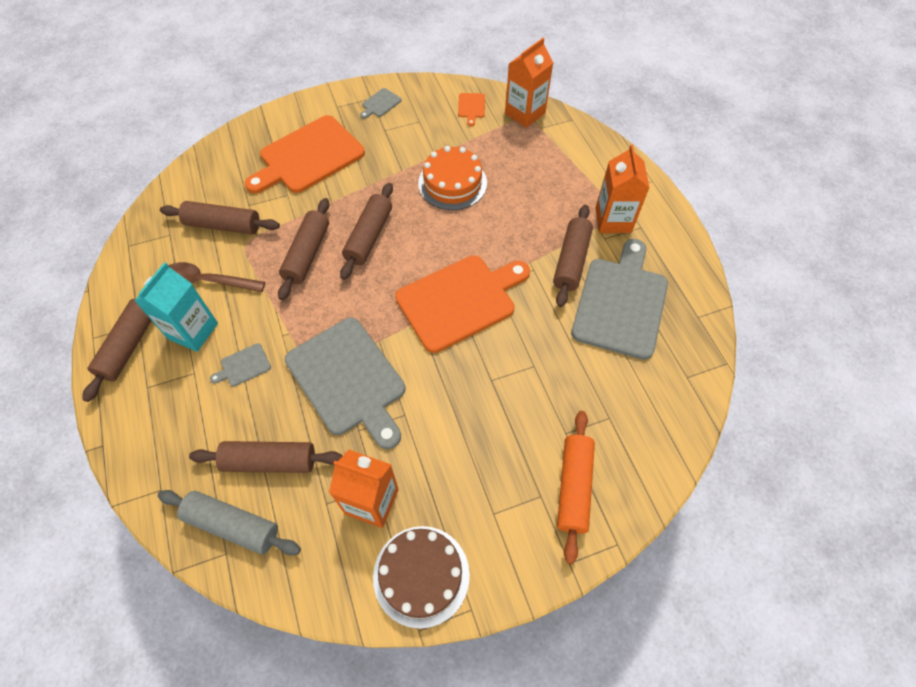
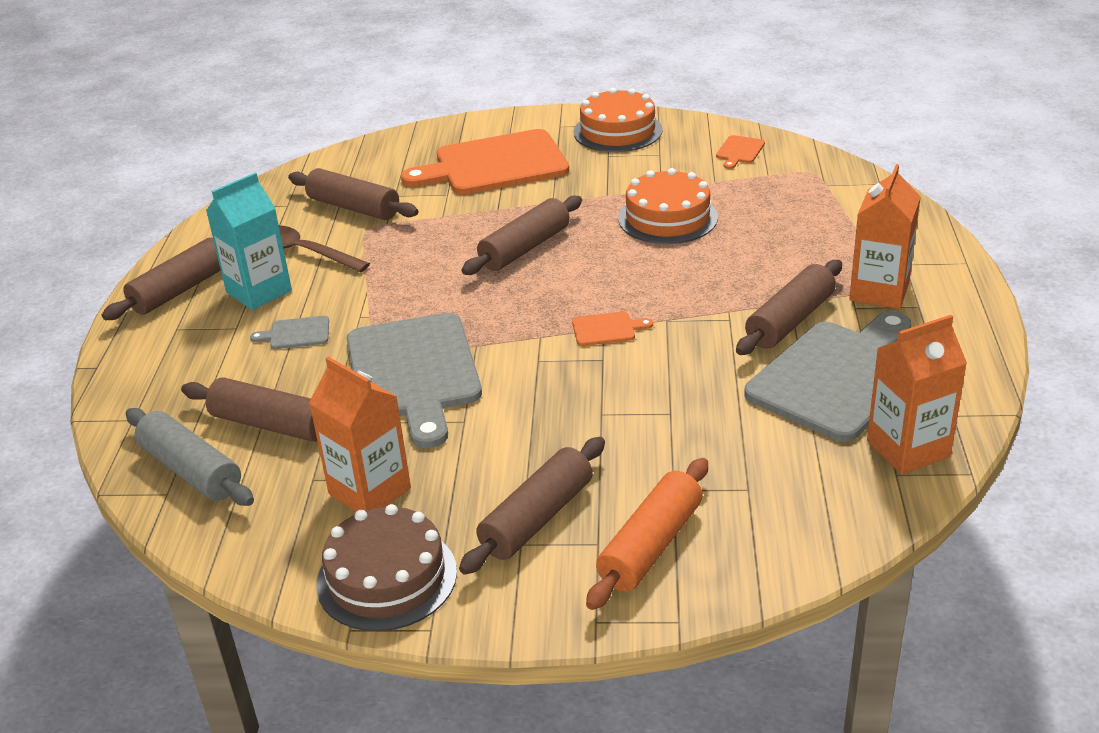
camera: 25 degrees right, 25 degrees down
brown rolling pin [278,198,329,300] -> brown rolling pin moved to [459,437,605,575]
grey cutting board [360,88,402,119] -> orange cake [574,88,663,152]
orange cutting board [395,255,530,353] -> orange cutting board [572,312,653,346], size x0.40
orange carton [505,38,553,128] -> orange carton moved to [867,315,967,474]

